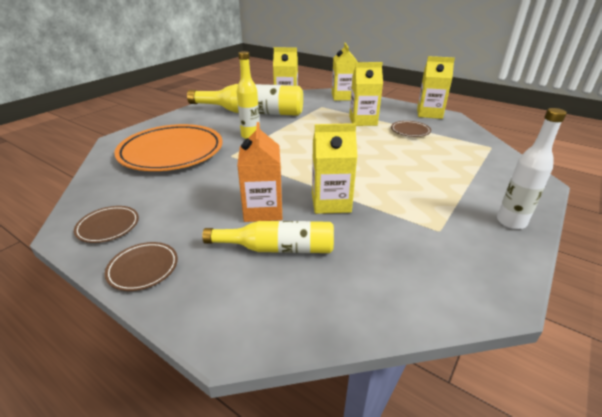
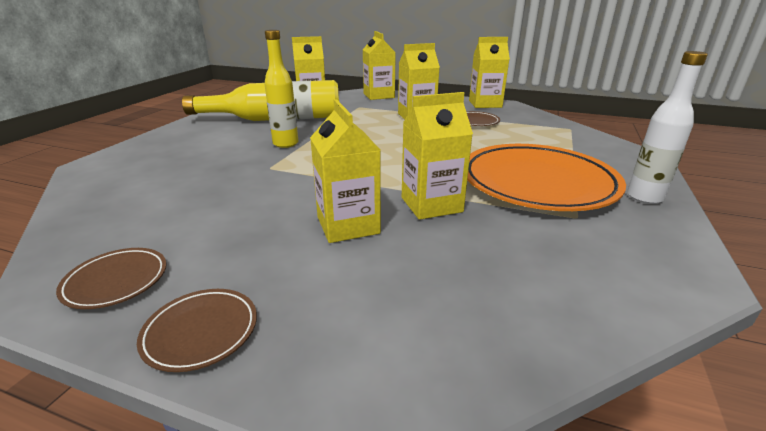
camera: 15 degrees left, 5 degrees down
orange plate [114,124,222,171] -> orange plate moved to [467,144,626,211]
yellow bottle [202,221,334,253] -> none
orange carton [237,122,282,222] -> yellow carton [310,99,381,243]

